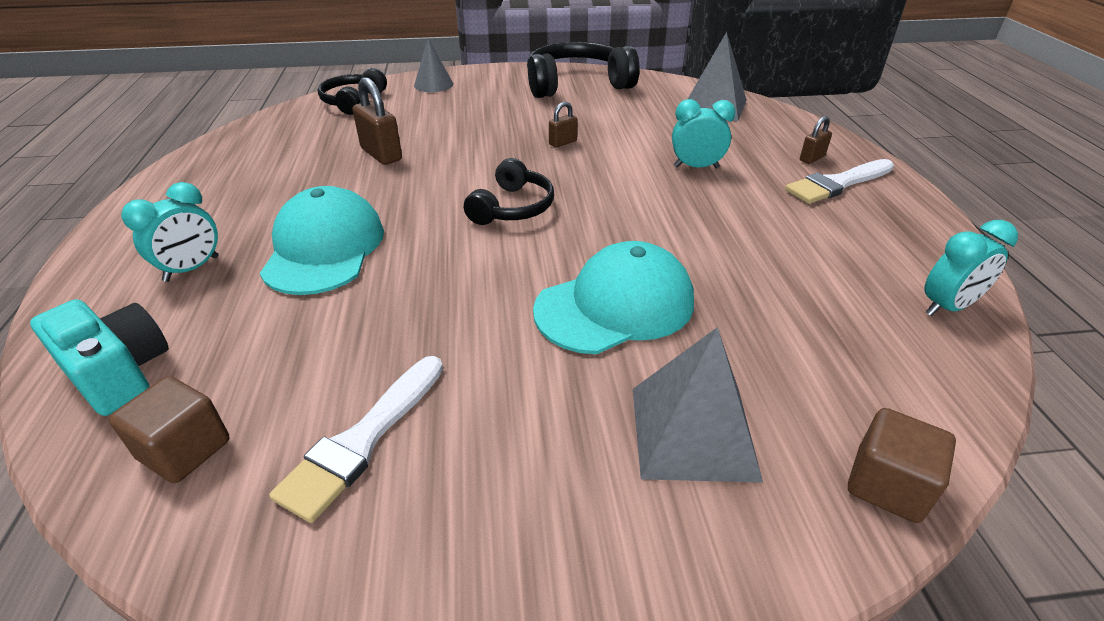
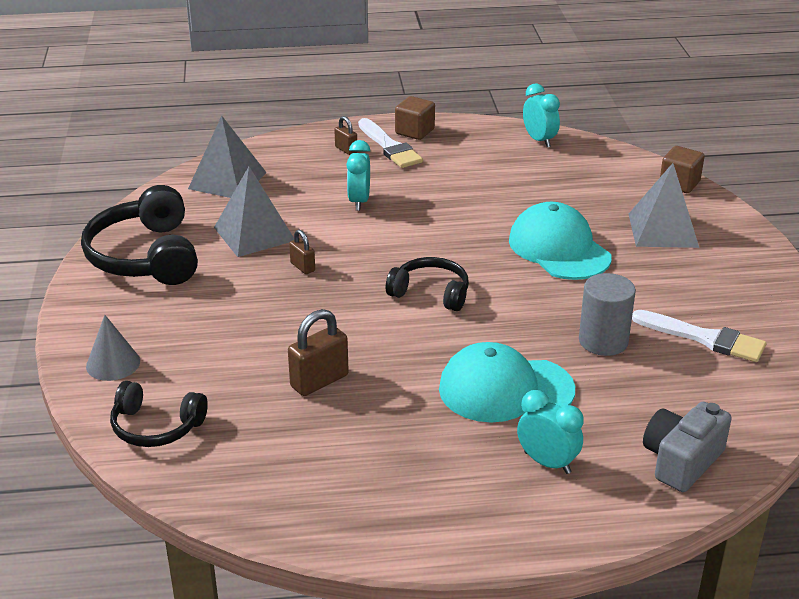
camera: 90 degrees left, 5 degrees down
turquoise camera [30,299,169,416] -> grey camera [643,402,732,492]
brown cube [109,376,229,483] -> brown cube moved to [395,96,435,140]
none -> grey pyramid [214,167,294,257]
none -> grey cylinder [579,273,636,356]

